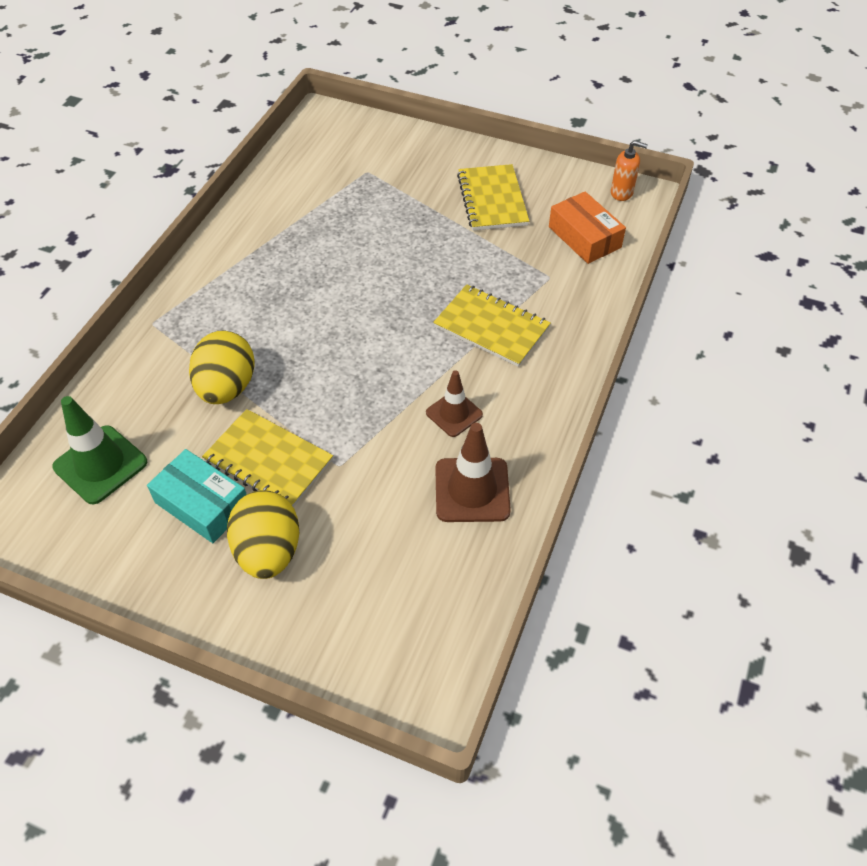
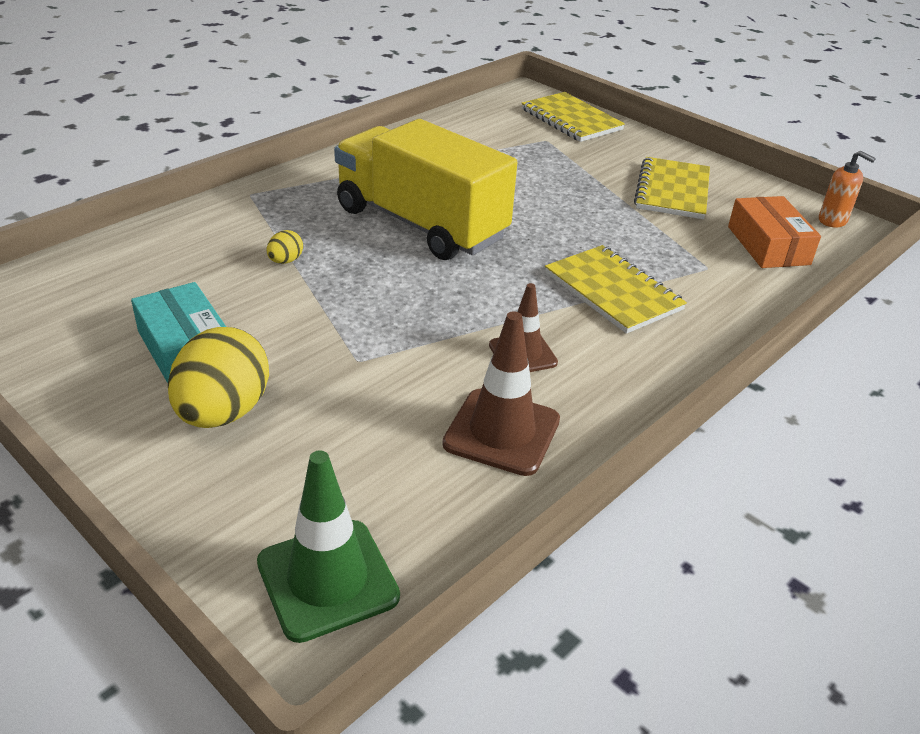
camera: 20 degrees right, 15 degrees down
green traffic cone [52,396,147,504] -> green traffic cone moved to [257,450,400,643]
yellow egg [189,331,254,404] -> yellow egg [267,230,303,264], size x0.44
yellow notebook [202,409,333,507] -> yellow notebook moved to [521,92,625,142]
none -> yellow truck [334,119,517,260]

